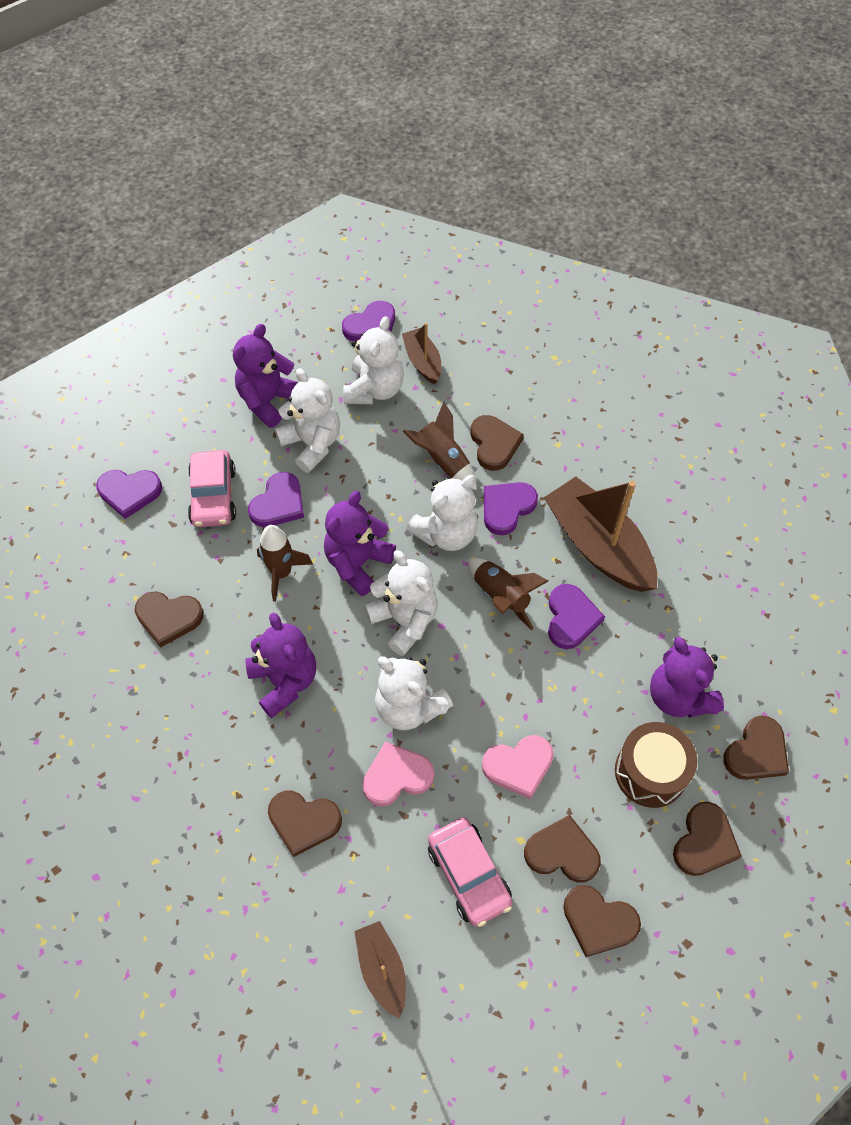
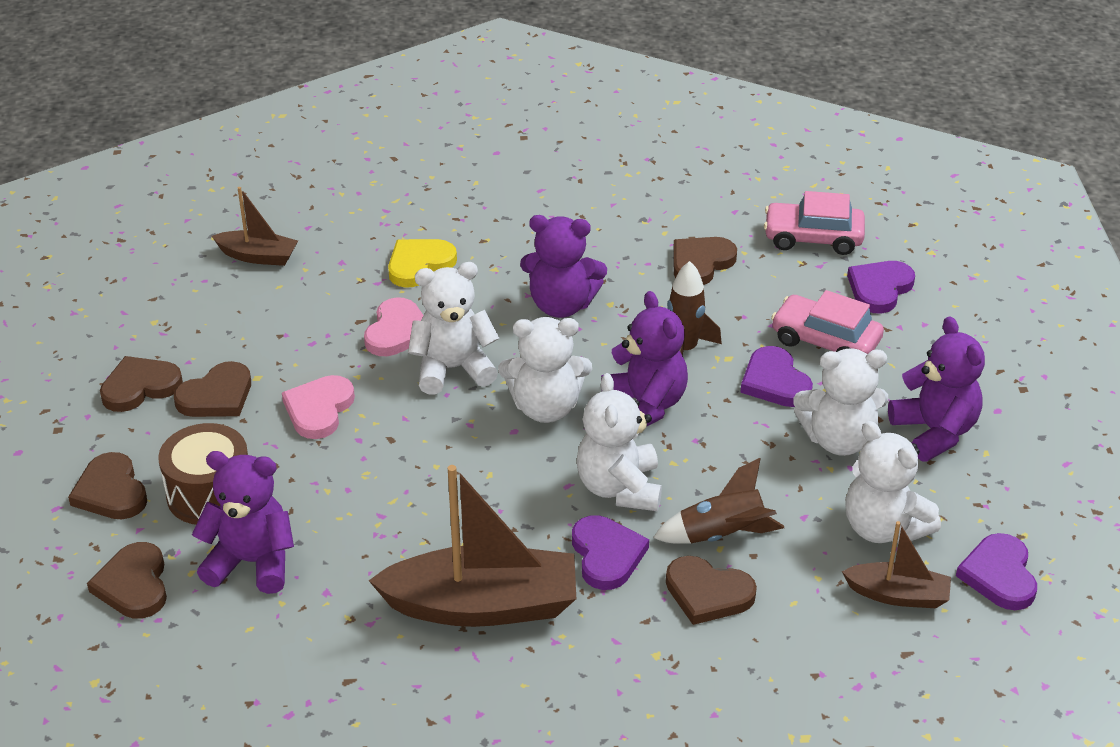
camera: 125 degrees right, 20 degrees down
brown heart [268,791,342,857] -> yellow heart [388,239,457,288]
pink car [428,817,513,927] -> pink car moved to [764,191,865,255]
brown rocket [468,558,548,630] -> none
purple heart [548,584,605,649] -> none

